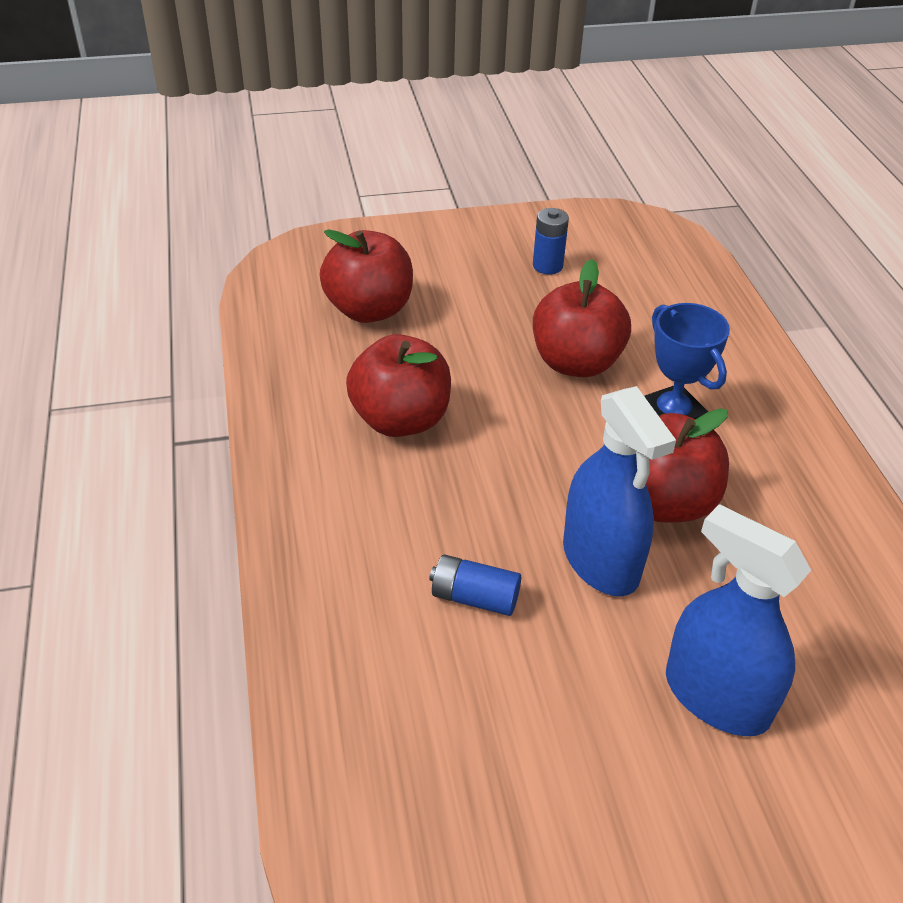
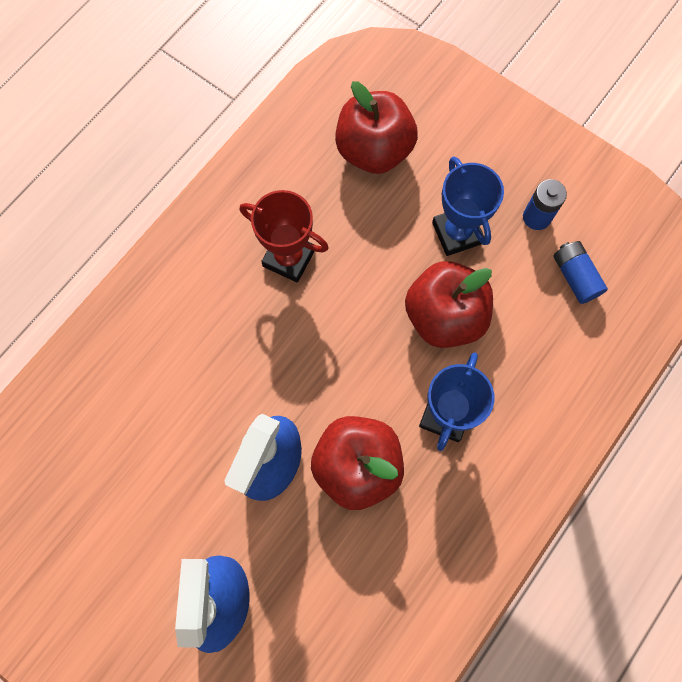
camera: 50 degrees right, 30 degrees up
red apple [346,334,451,437] -> red trophy [240,190,329,283]
blue battery [429,555,521,616] -> blue battery moved to [553,241,608,304]
none -> blue trophy [432,156,504,256]

